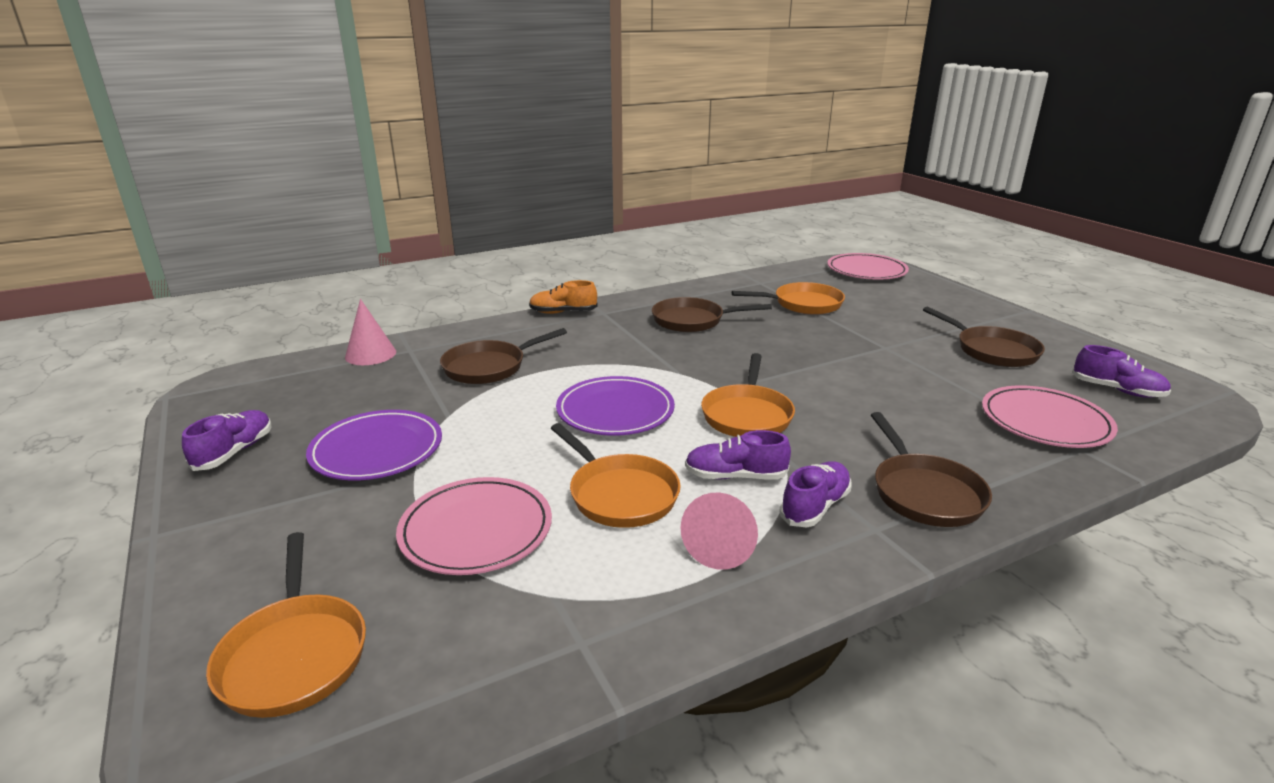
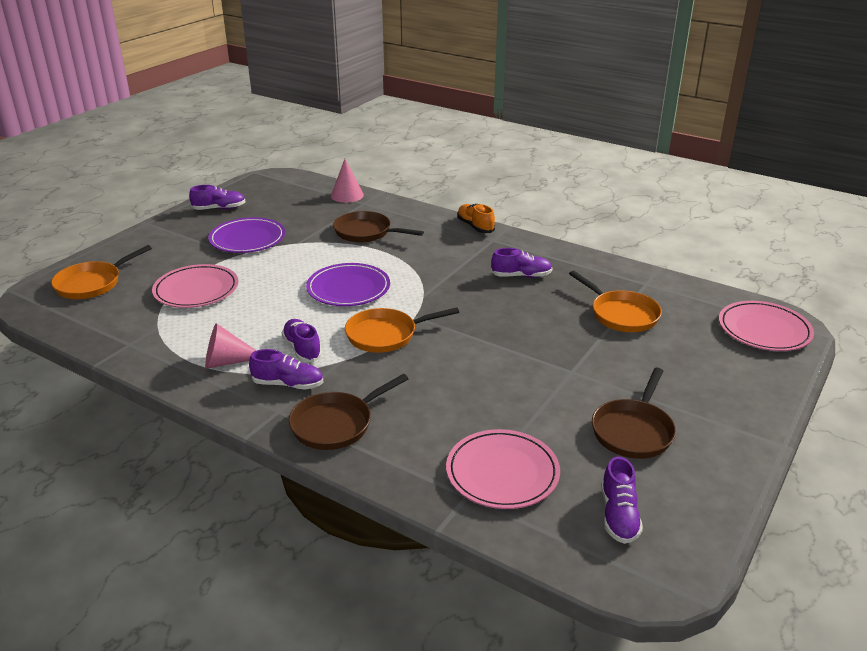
camera: 60 degrees right, 5 degrees up
orange pan [551,423,681,528] -> none
brown pan [652,297,772,332] -> purple shoe [491,248,553,278]

